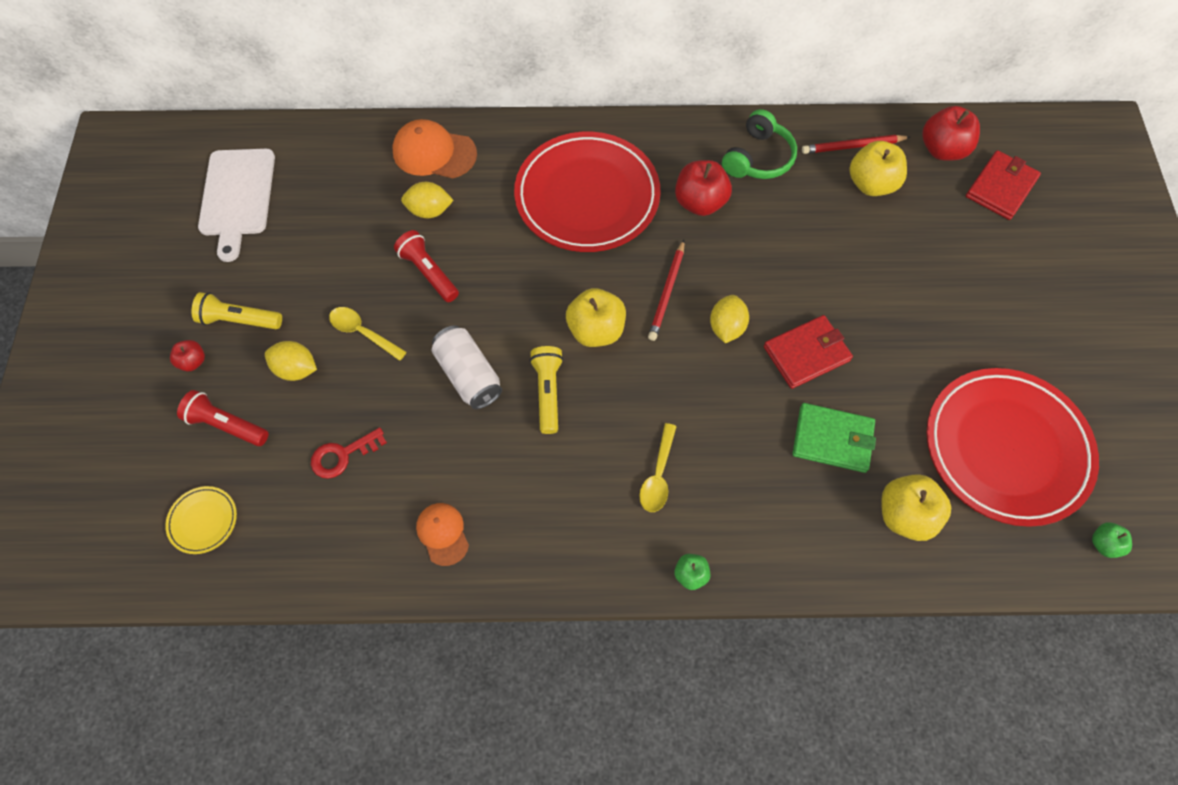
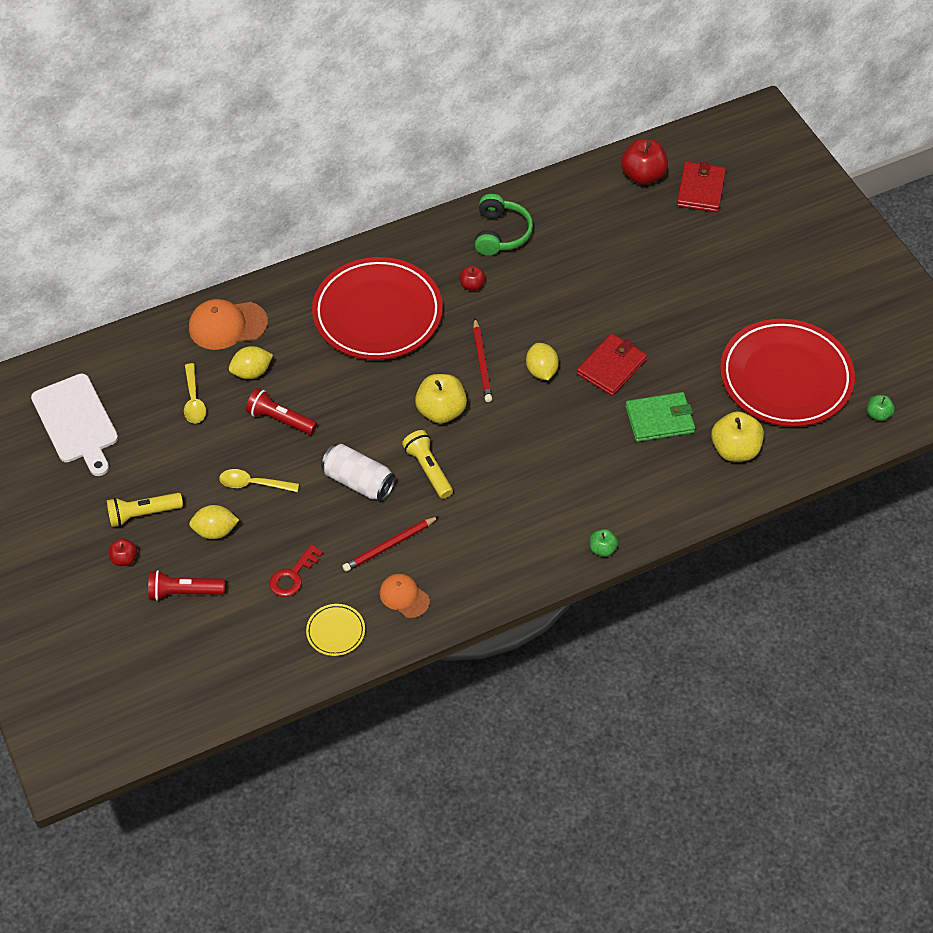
camera: 25 degrees left, 10 degrees down
yellow plate [165,486,237,554] -> yellow plate moved to [306,604,365,656]
yellow spoon [639,423,677,512] -> yellow spoon moved to [184,363,206,424]
red apple [675,160,732,216] -> red apple [460,266,485,291], size x0.53
red pencil [802,135,910,154] -> red pencil moved to [342,516,439,572]
yellow apple [849,141,907,196] -> none

